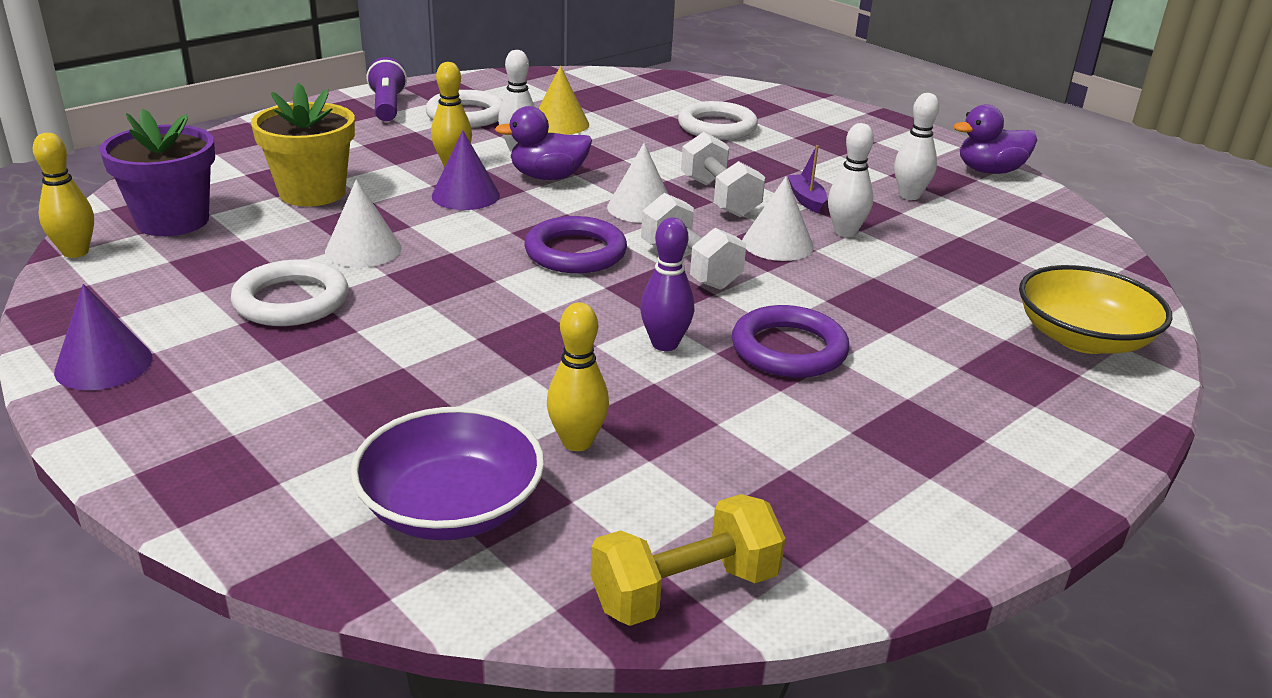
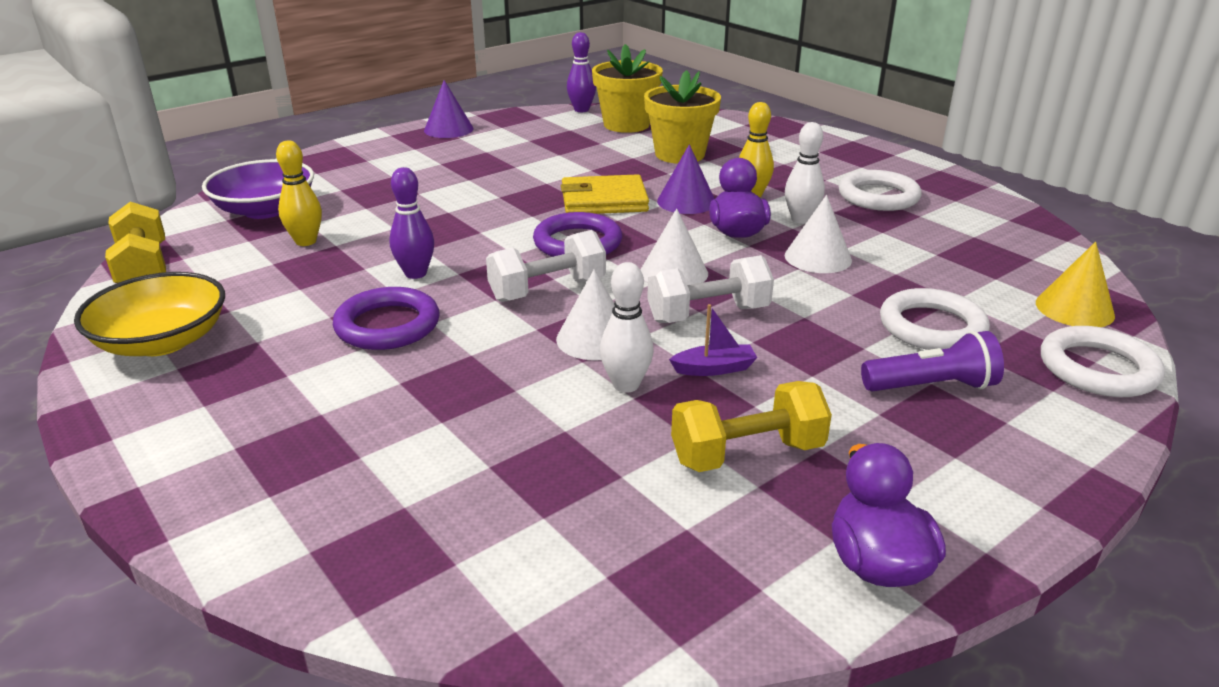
camera: 95 degrees right, 0 degrees up
yellow bowling pin [33,133,94,258] -> purple bowling pin [567,32,596,112]
purple flower pot [99,109,215,236] -> yellow flower pot [592,44,663,133]
white ring [231,260,348,326] -> white ring moved to [1041,326,1165,397]
white cone [325,179,402,268] -> white cone moved to [784,195,852,273]
purple flashlight [367,57,407,121] -> purple flashlight moved to [861,331,1004,392]
yellow cone [538,66,589,135] -> yellow cone moved to [1036,242,1115,327]
white bowling pin [894,93,939,200] -> yellow dumbbell [671,381,832,472]
yellow bowl [1019,265,1173,354] -> yellow bowl moved to [74,272,225,356]
none -> yellow wallet [561,174,649,214]

